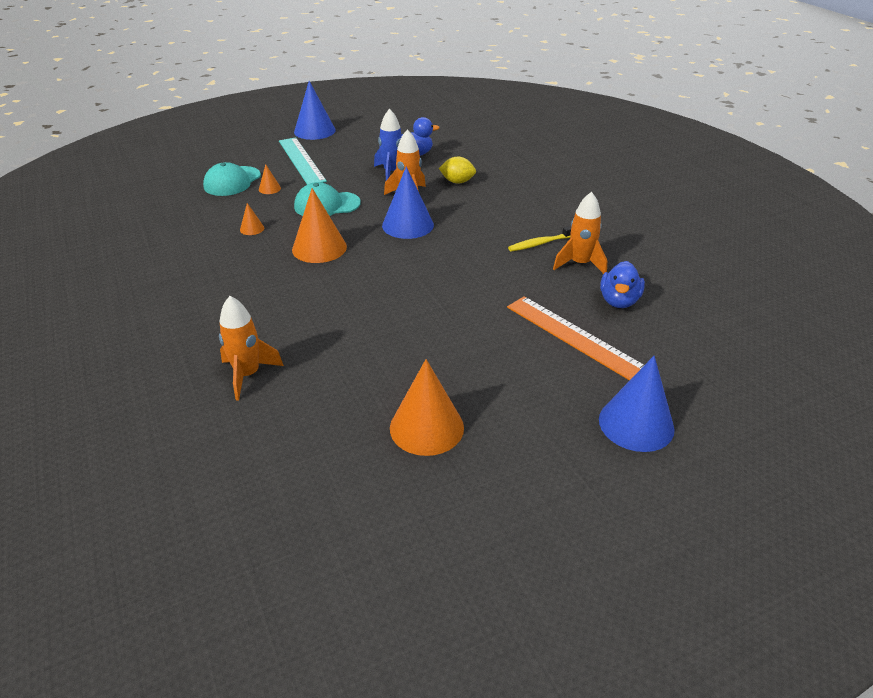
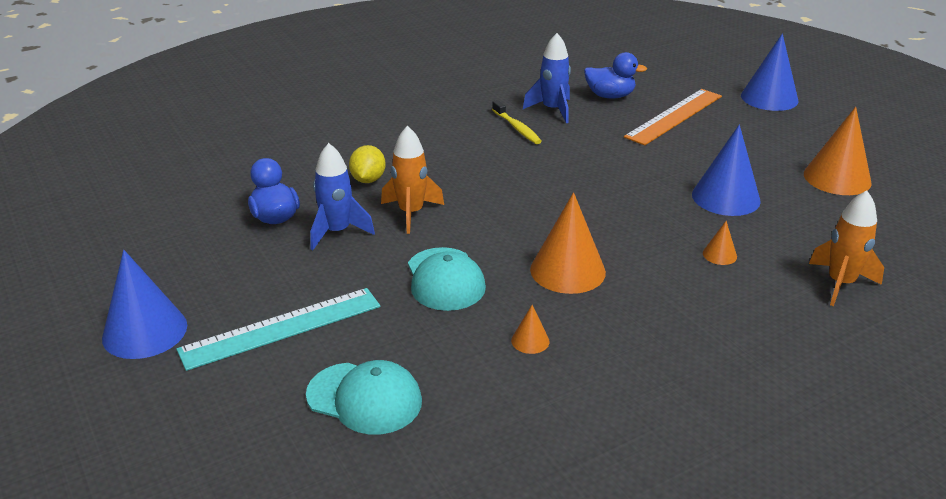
camera: 95 degrees left, 5 degrees down
orange cone [259,164,281,194] -> orange cone moved to [703,221,737,265]
blue cone [382,167,434,239] -> blue cone moved to [692,125,761,216]
orange rocket [553,192,607,274] -> blue rocket [523,33,571,123]

